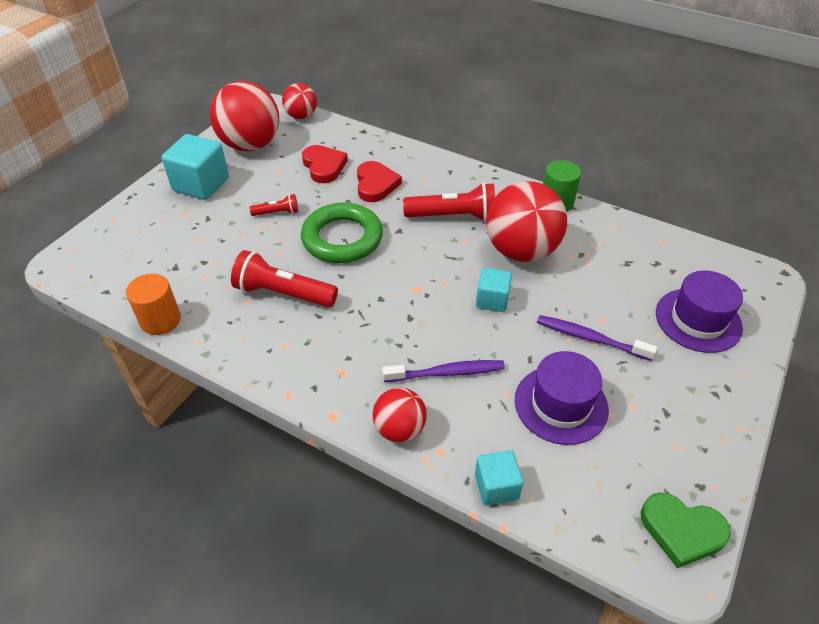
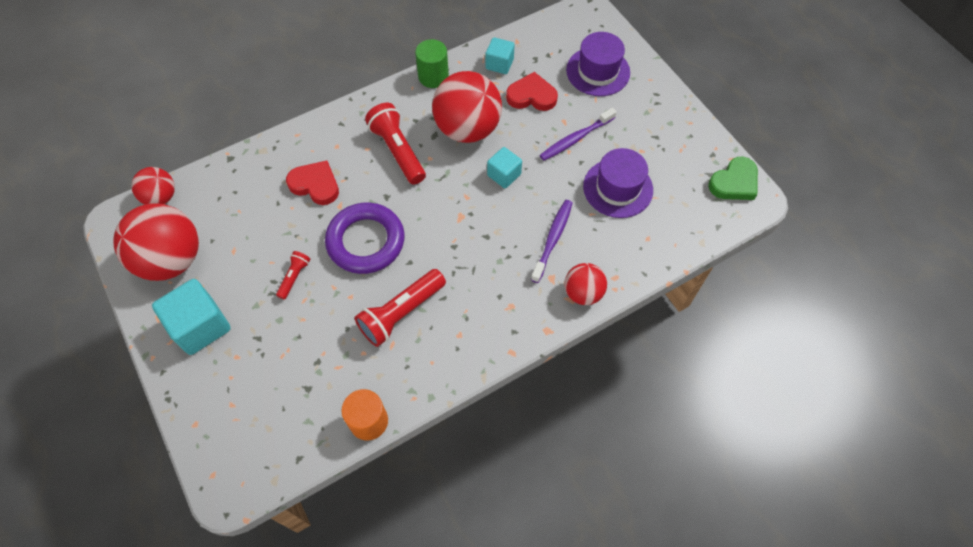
camera: 60 degrees left, 15 degrees up
green ring [301,203,383,263] -> purple ring [325,202,404,274]
red heart [302,145,348,183] -> red heart moved to [506,72,558,111]
red flashlight [403,183,495,222] -> red flashlight turned 60 degrees counterclockwise [365,103,426,185]
turquoise cube [475,450,524,506] -> turquoise cube moved to [485,37,515,74]

